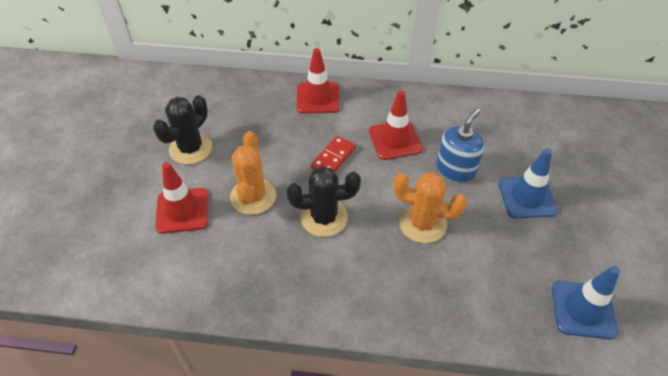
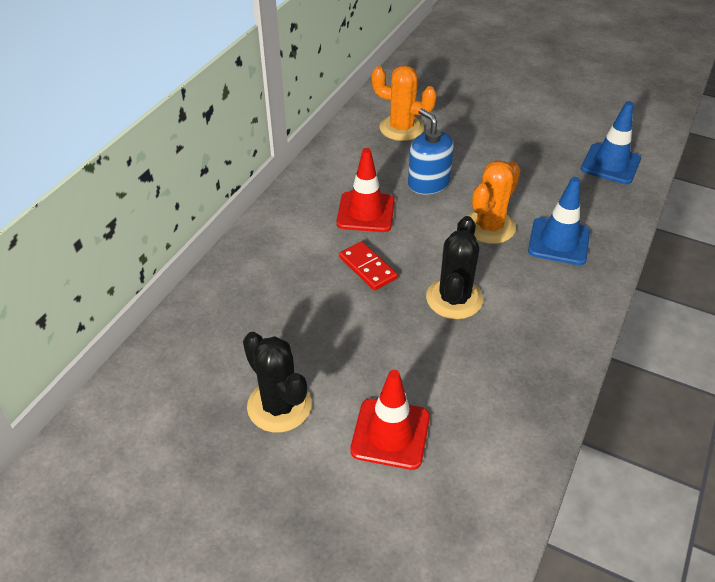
camera: 70 degrees left, 5 degrees down
orange cactus [230,131,276,215] -> orange cactus moved to [371,65,437,141]
red traffic cone [297,48,340,114] -> none
blue traffic cone [498,148,558,219] -> blue traffic cone moved to [528,177,590,265]

